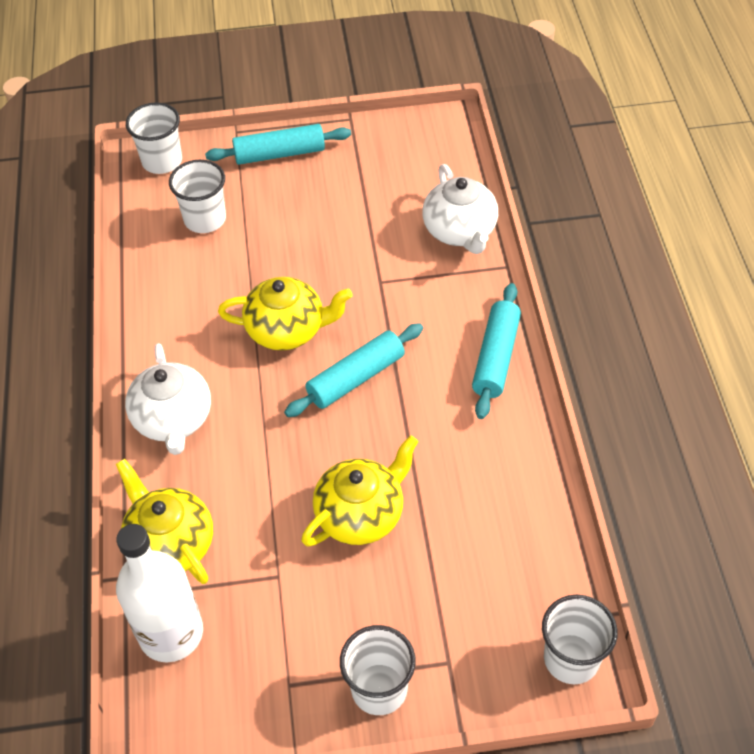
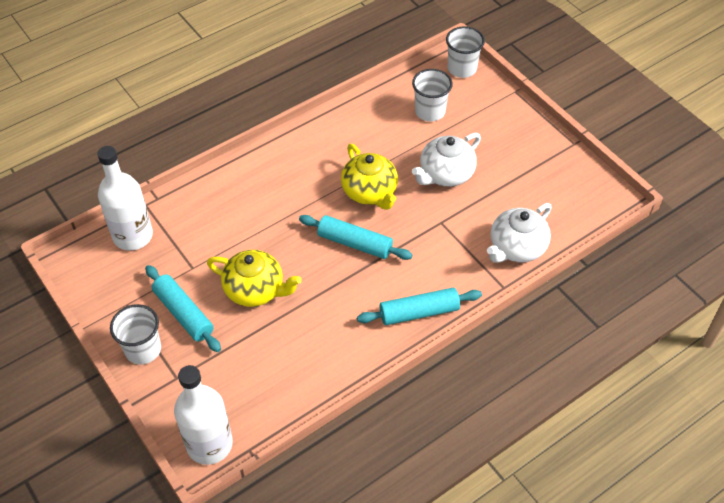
camera: 60 degrees right, 0 degrees up
yellow teapot [116,459,213,584] -> none
white teapot [125,343,211,455] -> white teapot moved to [412,133,481,187]
turquoise rolling pin [205,124,351,165] -> turquoise rolling pin moved to [145,265,221,352]
white cup [542,595,618,684] -> white bottle [174,365,233,465]

